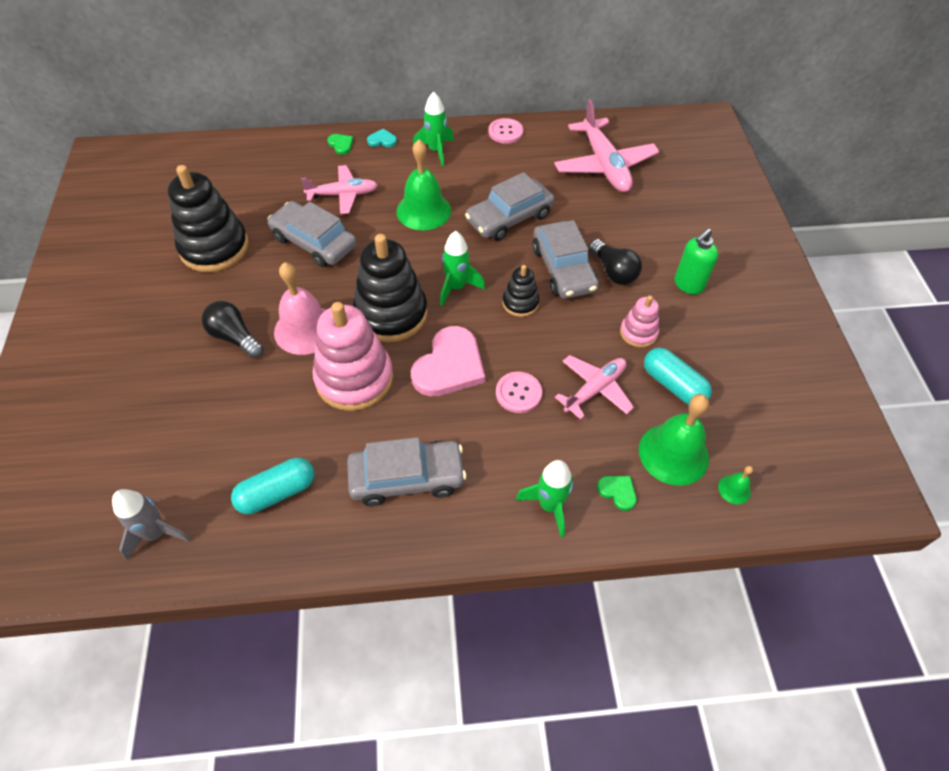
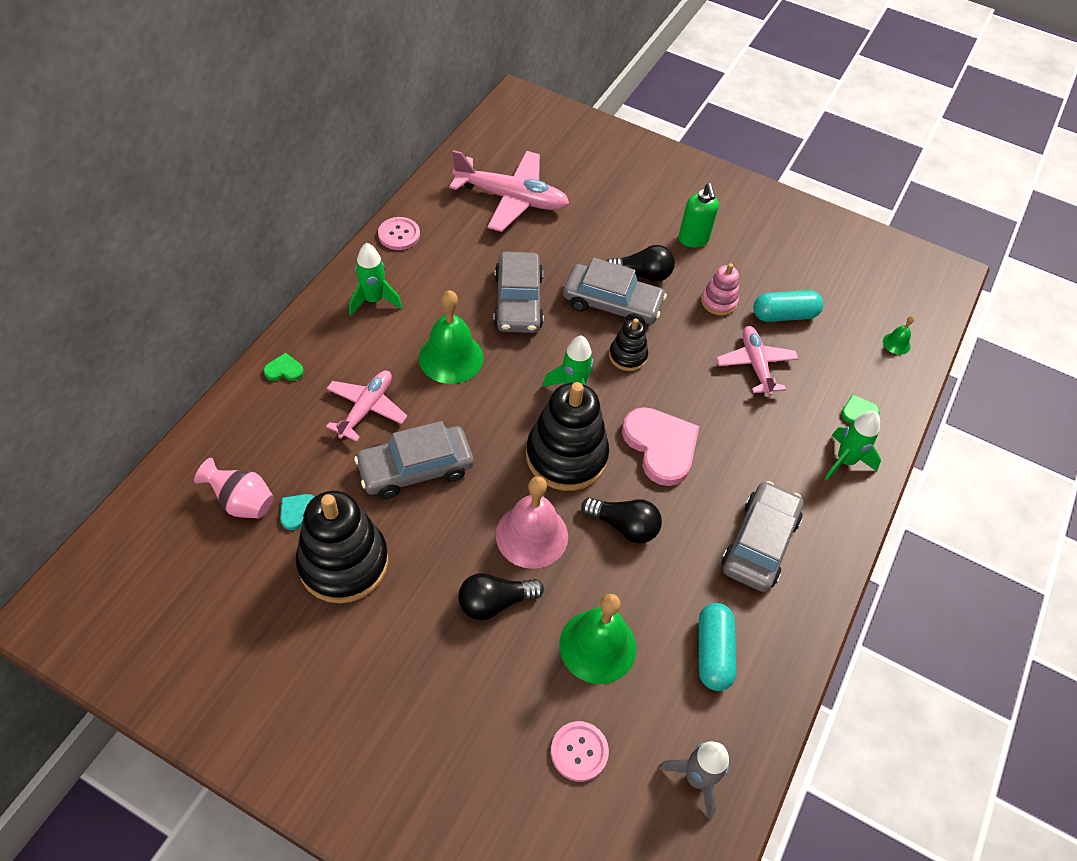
camera: 60 degrees left, 0 degrees up
pink stacking toy [313,302,393,411] -> black light bulb [581,497,662,543]
turquoise heart [367,129,397,147] -> turquoise heart moved to [280,494,315,530]
pink button [496,372,542,413] -> pink button moved to [551,721,609,782]
green bell [639,394,709,486] -> green bell moved to [559,594,636,684]
none -> pink vase [194,458,274,518]

